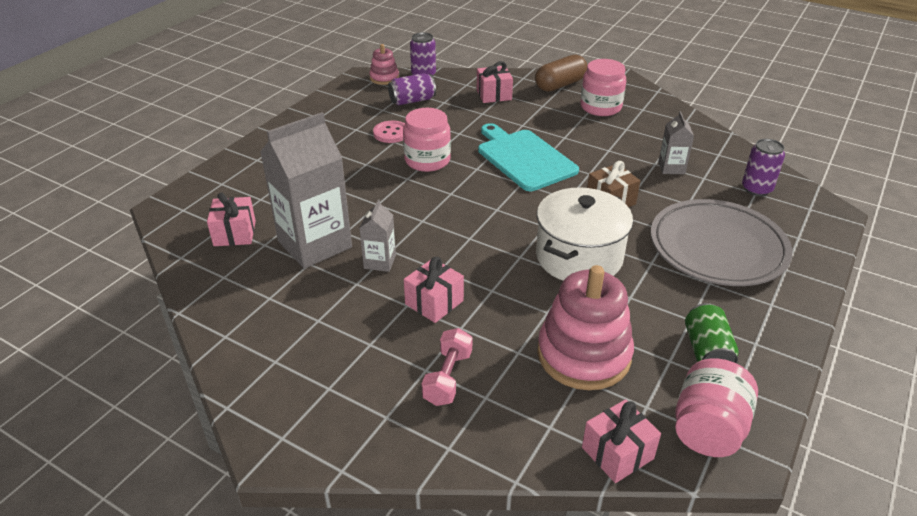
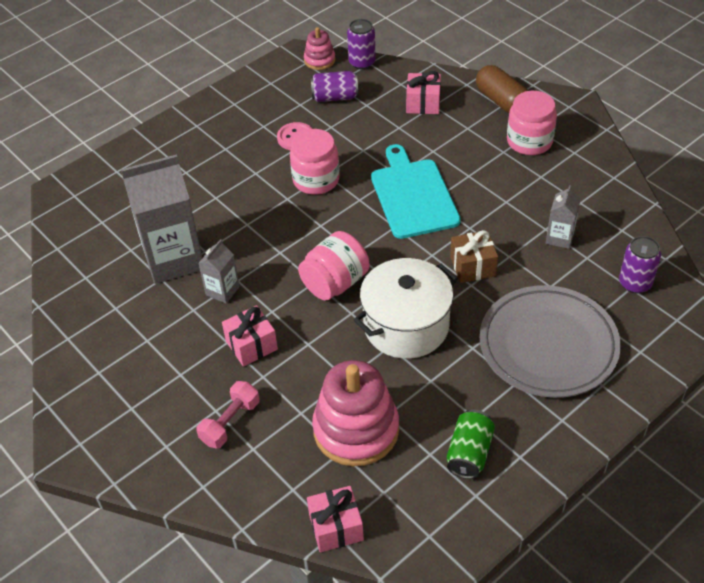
camera: 20 degrees right, 10 degrees up
pink gift [207,192,256,246] -> none
brown capsule [535,55,587,92] -> brown capsule turned 75 degrees clockwise [476,65,528,113]
pink jar [675,358,758,457] -> pink jar moved to [298,231,370,301]

